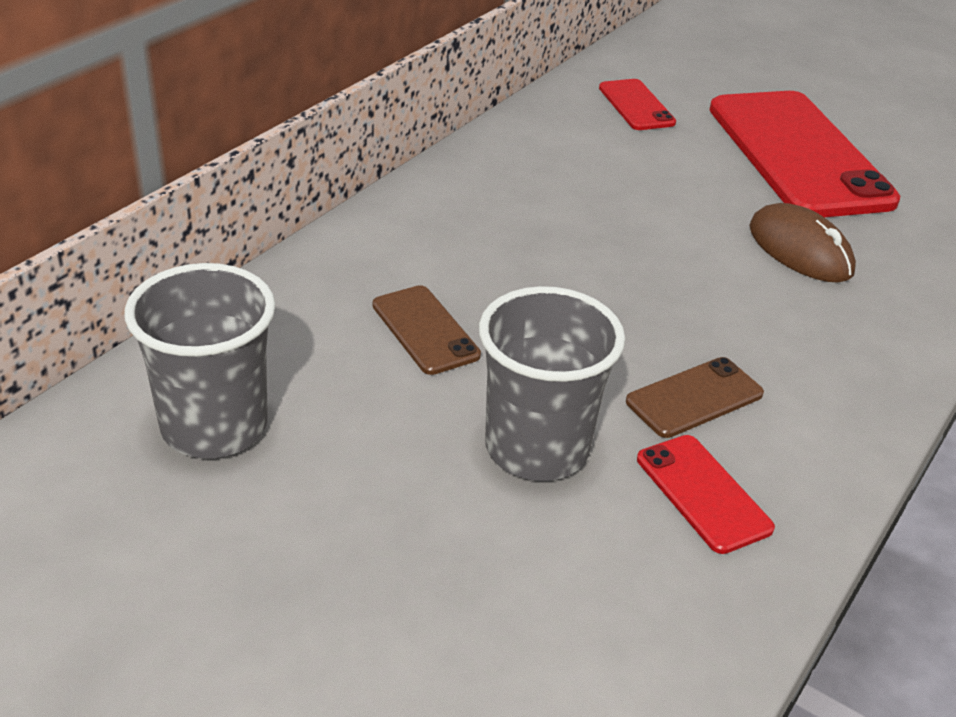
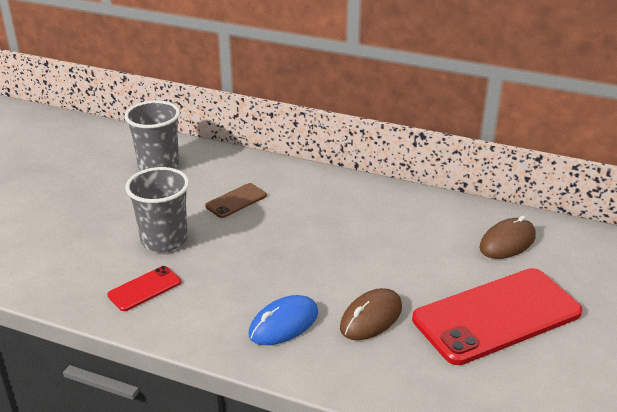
camera: 80 degrees right, 5 degrees down
red phone [599,79,676,130] -> brown mouse [479,216,536,259]
brown phone [626,357,764,438] -> none
none -> blue mouse [249,295,318,345]

